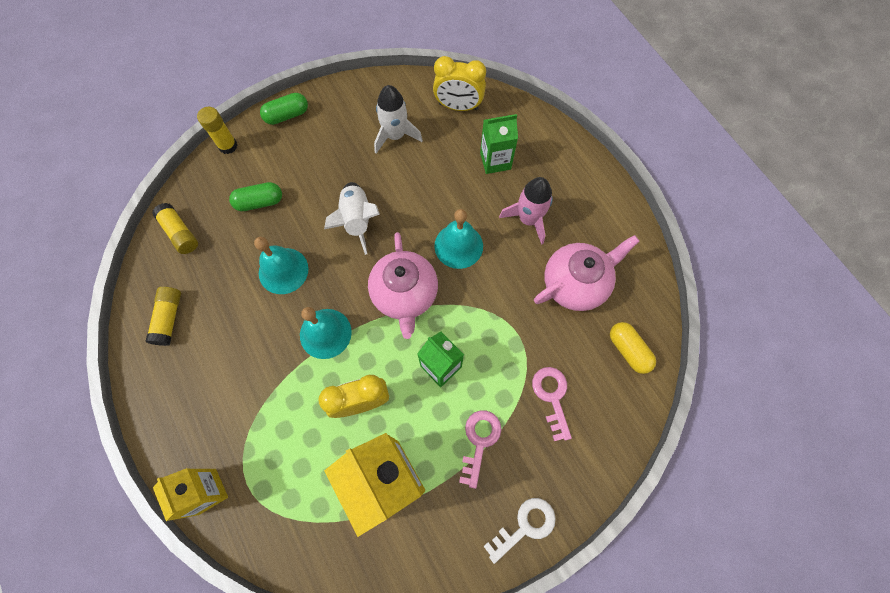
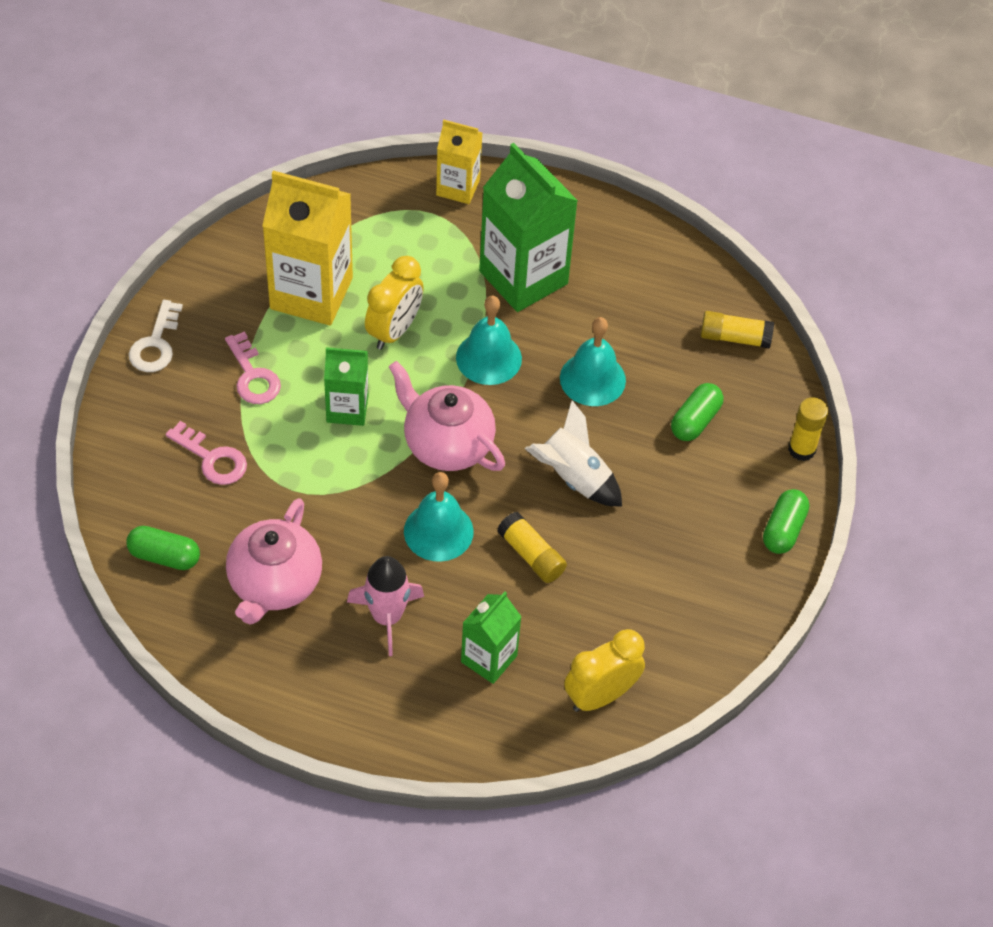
camera: 135 degrees right, 15 degrees down
yellow glue stick [146,287,181,346] -> yellow glue stick moved to [497,512,567,583]
white rocket [374,85,423,154] -> none
yellow capsule [610,322,656,374] -> green capsule [126,526,200,570]
none -> green carton [479,143,578,312]

